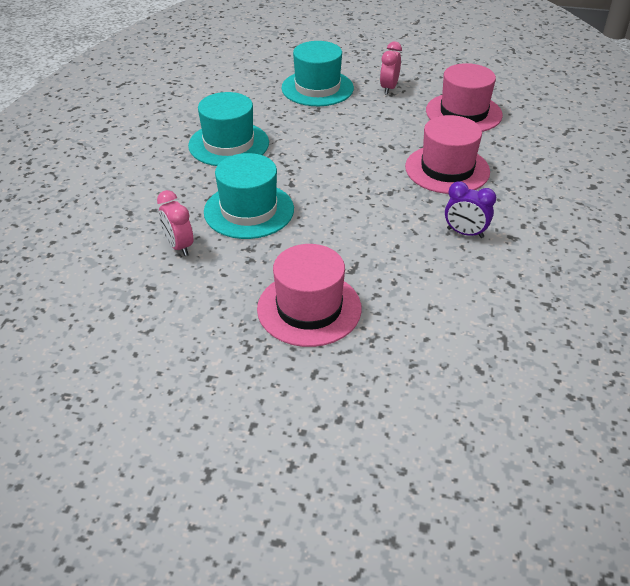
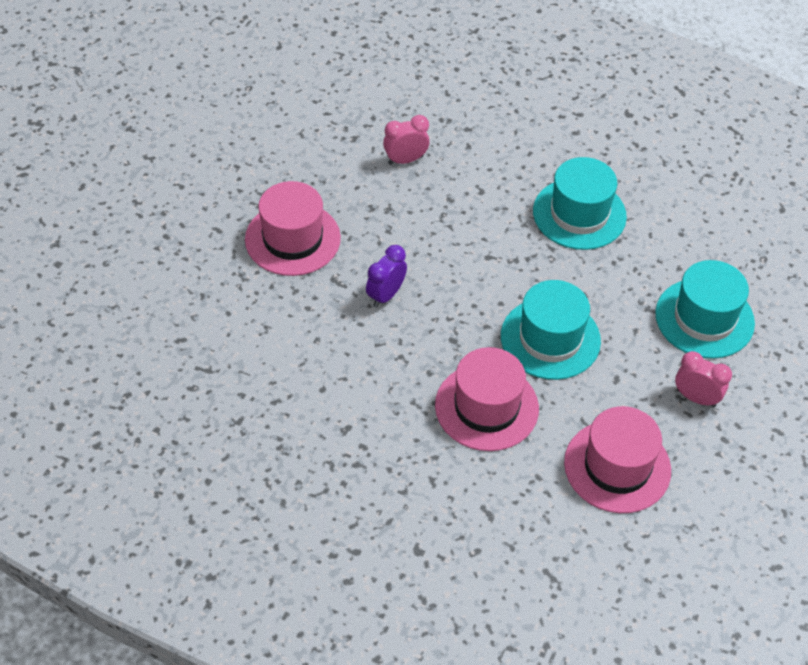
camera: 100 degrees right, 10 degrees up
turquoise hat [204,153,294,239] -> turquoise hat moved to [501,280,601,380]
purple clock [445,181,496,238] -> purple clock moved to [366,245,407,308]

